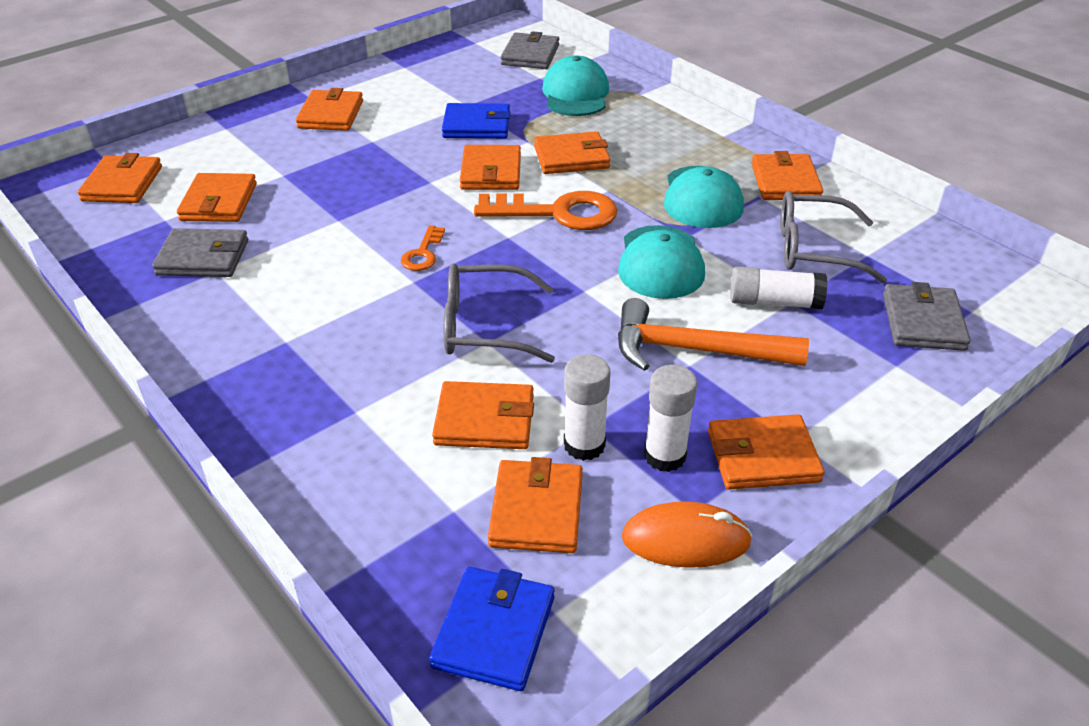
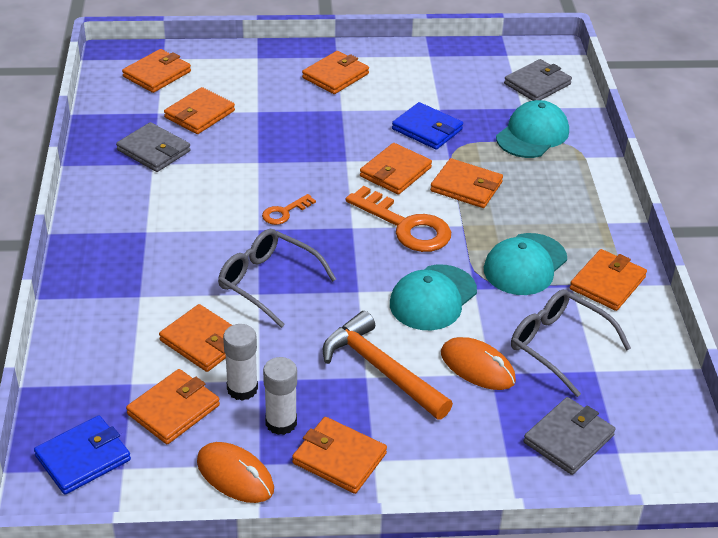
camera: 35 degrees right, 0 degrees up
white glue stick [730,266,827,309] -> orange mouse [441,337,516,390]

